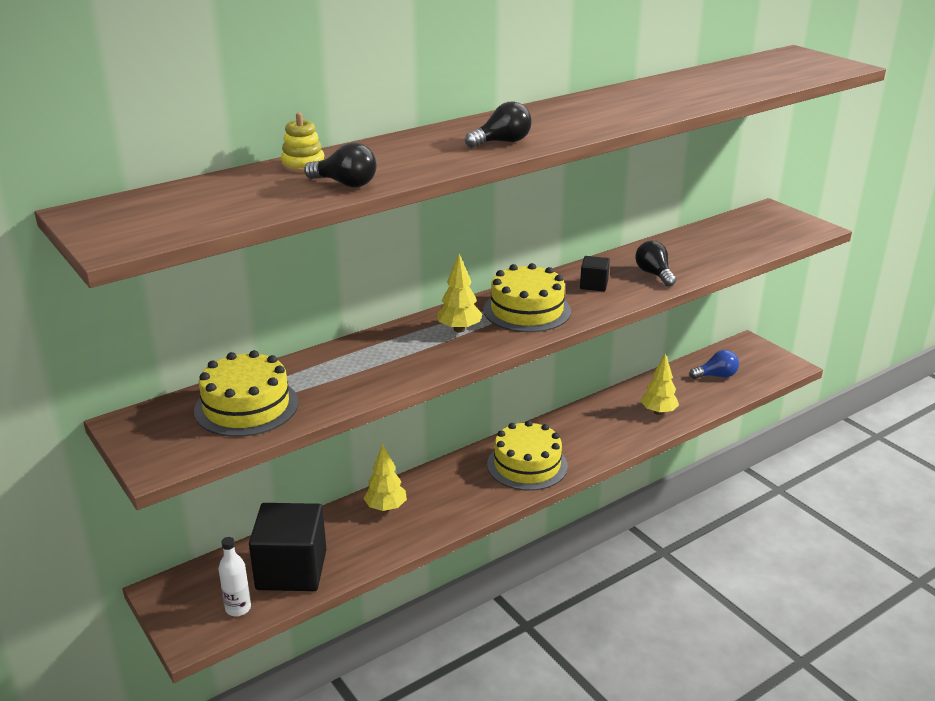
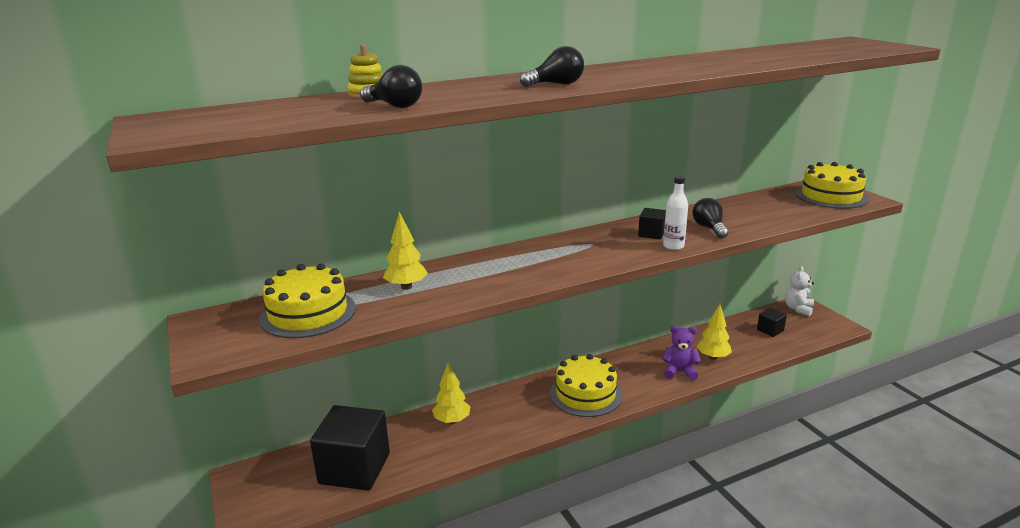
camera: 10 degrees right, 5 degrees down
white bottle [219,537,251,616] -> white bottle moved to [663,176,688,250]
yellow tree [436,254,482,333] -> yellow tree moved to [383,212,428,290]
yellow cake [483,263,571,332] -> yellow cake moved to [795,162,869,209]
blue light bulb [689,350,739,379] -> black cube [757,308,787,337]
none -> purple teddy bear [662,326,701,381]
none -> white teddy bear [785,266,814,316]

